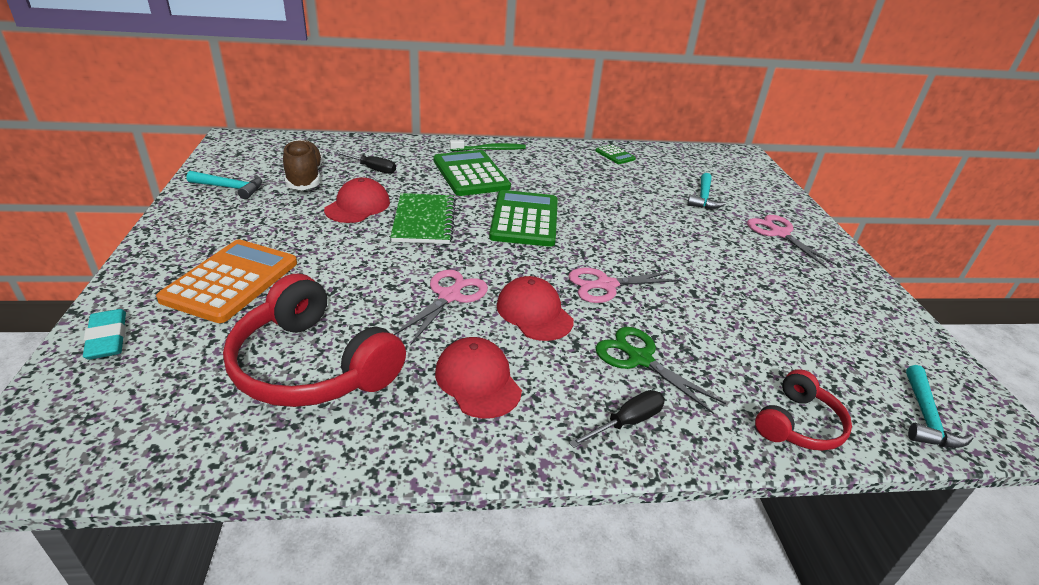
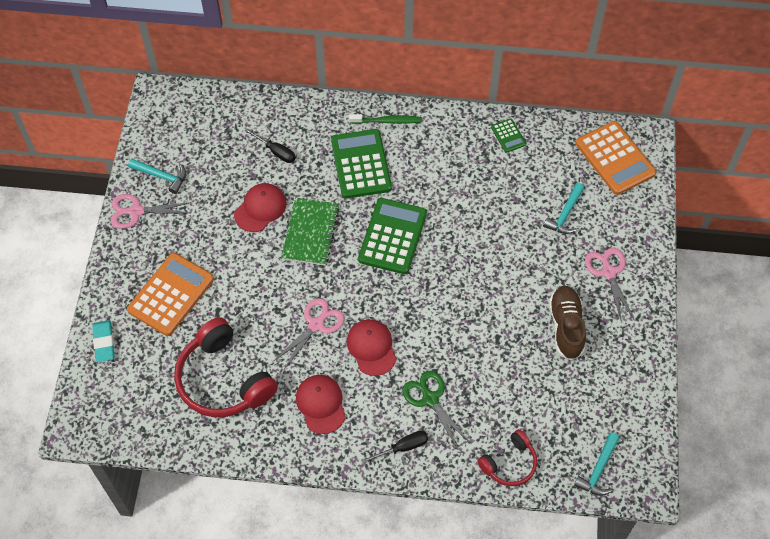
camera: 15 degrees right, 25 degrees up
brown shoe [283,139,323,190] -> brown shoe moved to [549,286,586,361]
pink scissors [568,268,681,303] -> pink scissors moved to [111,194,192,229]
none -> orange calculator [576,121,656,195]

